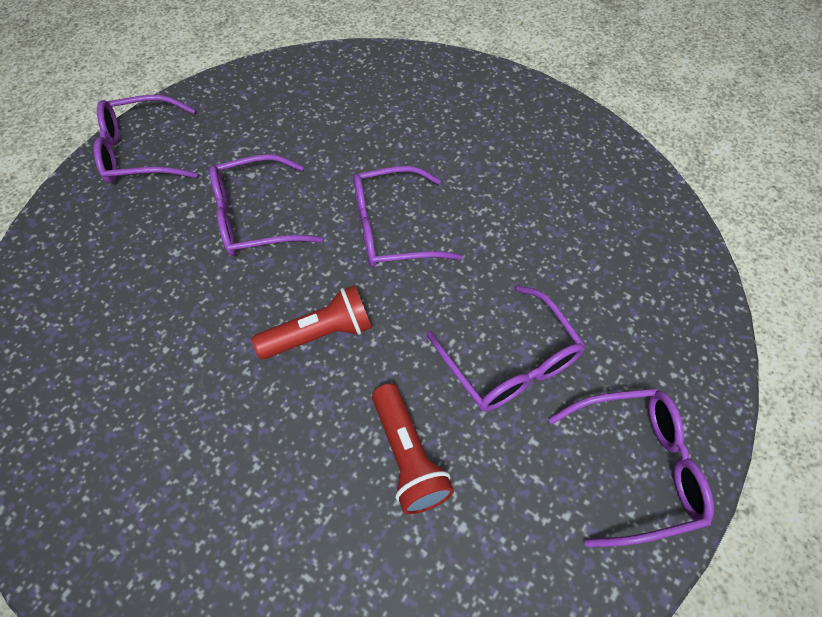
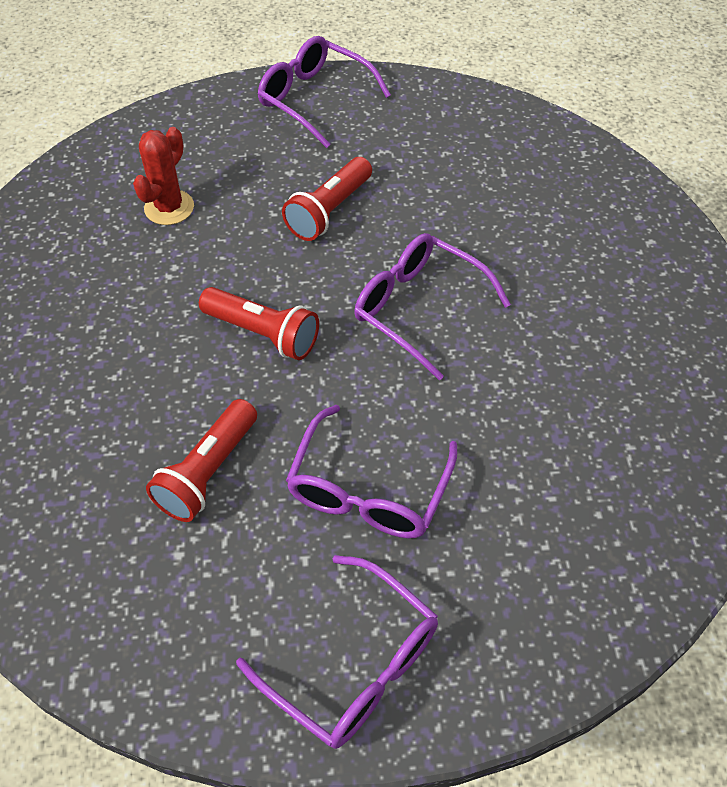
camera: 50 degrees right, 5 degrees down
purple glasses [210,154,323,256] -> red flashlight [282,157,372,241]
none -> red cactus [133,127,194,225]

